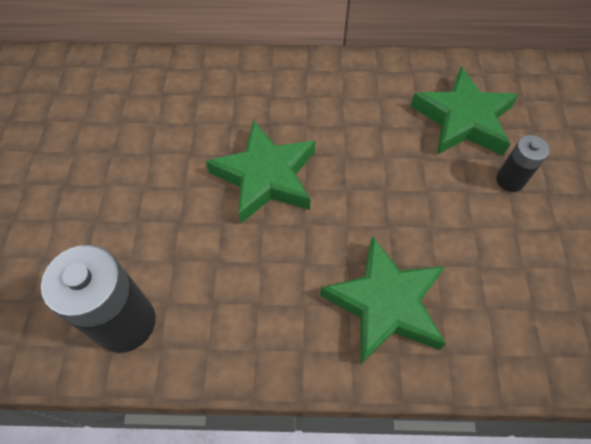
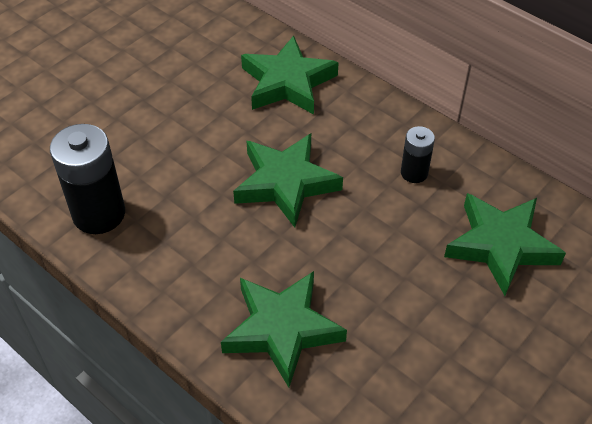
camera: 40 degrees right, 10 degrees down
black battery [496,135,550,192] -> black battery moved to [401,126,435,183]
none -> green star [241,35,339,115]

